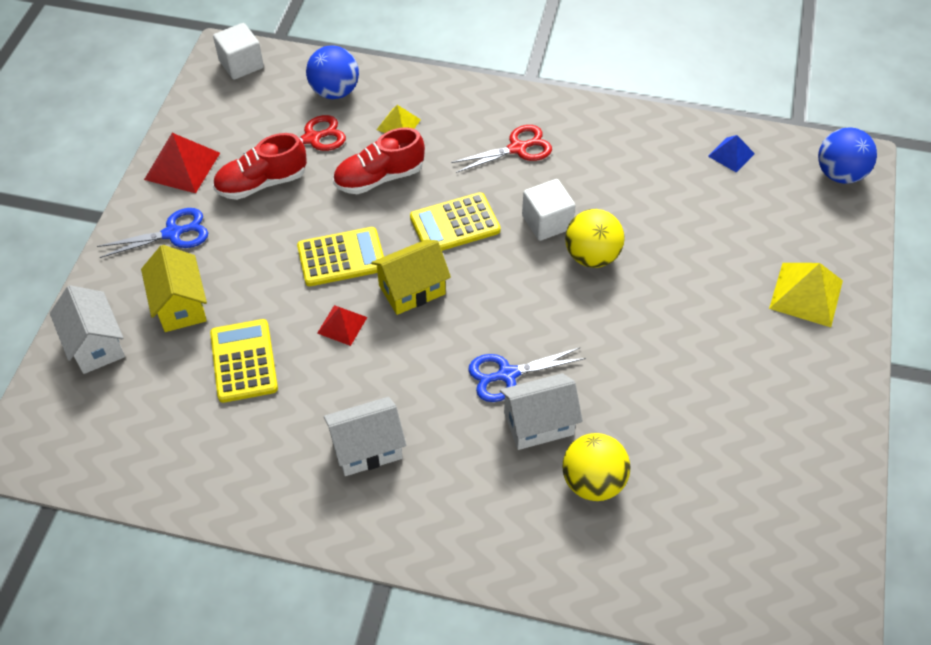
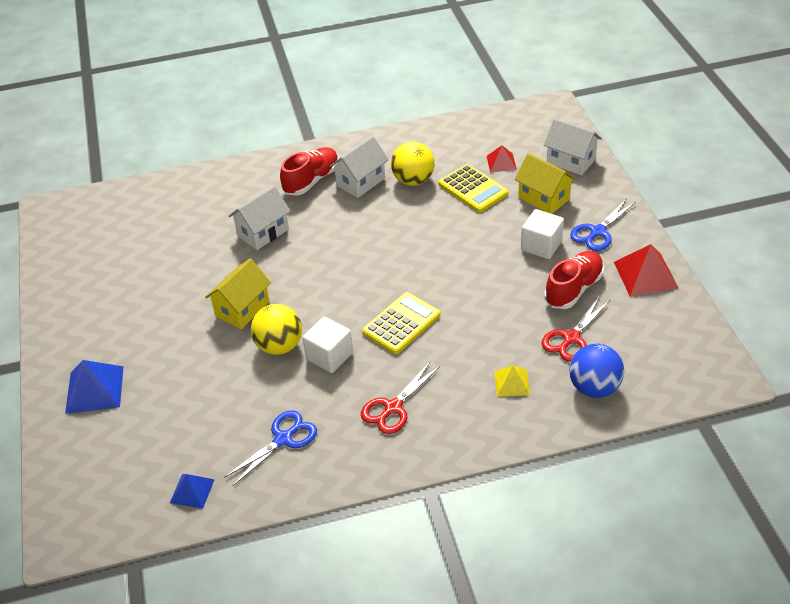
camera: 155 degrees right, 10 degrees down
white cube [213,23,264,80] -> white cube moved to [521,209,564,259]
yellow calculator [297,227,384,286] -> none
red pyramid [317,305,367,346] -> red pyramid moved to [487,145,517,173]
red shoe [333,127,425,194] -> red shoe moved to [280,147,339,196]
yellow house [371,240,451,315] -> yellow house moved to [205,259,271,329]
blue scissors [468,347,586,402] -> blue scissors moved to [224,410,317,486]
yellow ball [563,433,631,501] -> yellow ball moved to [391,142,434,186]
yellow pyramid [769,263,843,327] -> blue pyramid [65,360,124,414]
blue ball [818,127,877,184] -> none

